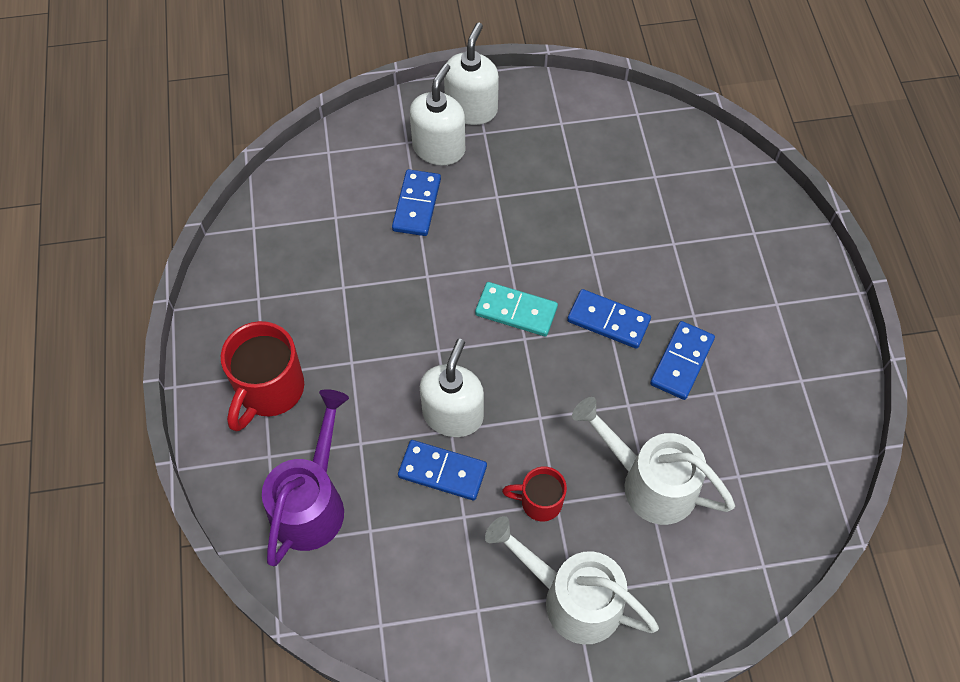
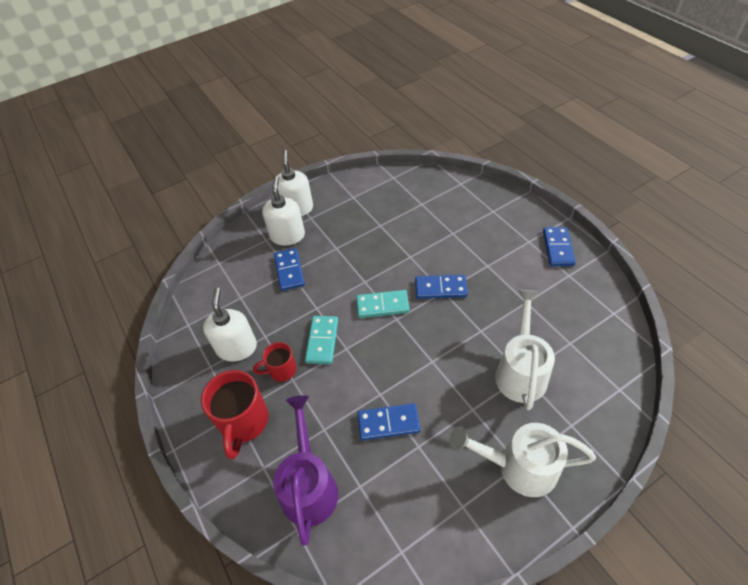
camera: 20 degrees left, 10 degrees down
white soap dispenser [420,339,484,437] -> white soap dispenser moved to [203,288,257,362]
red mug [502,467,567,521] -> red mug moved to [253,342,296,382]
white watering can [572,397,735,525] -> white watering can turned 90 degrees clockwise [495,290,555,410]
blue domino [650,321,715,400] -> blue domino moved to [543,227,576,266]
none -> turquoise domino [305,316,338,364]

